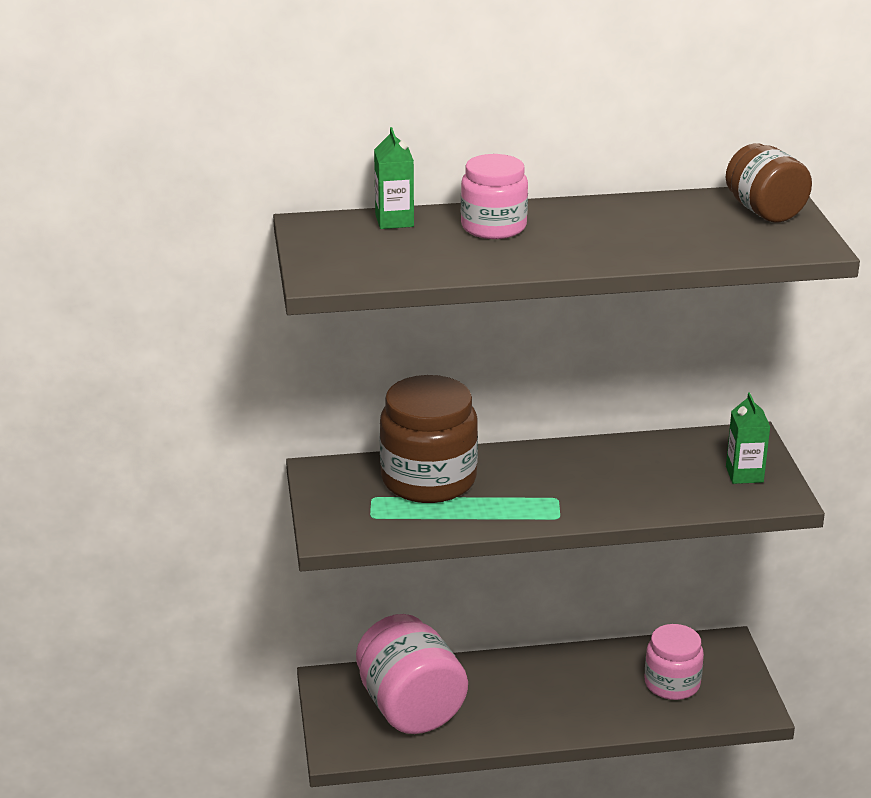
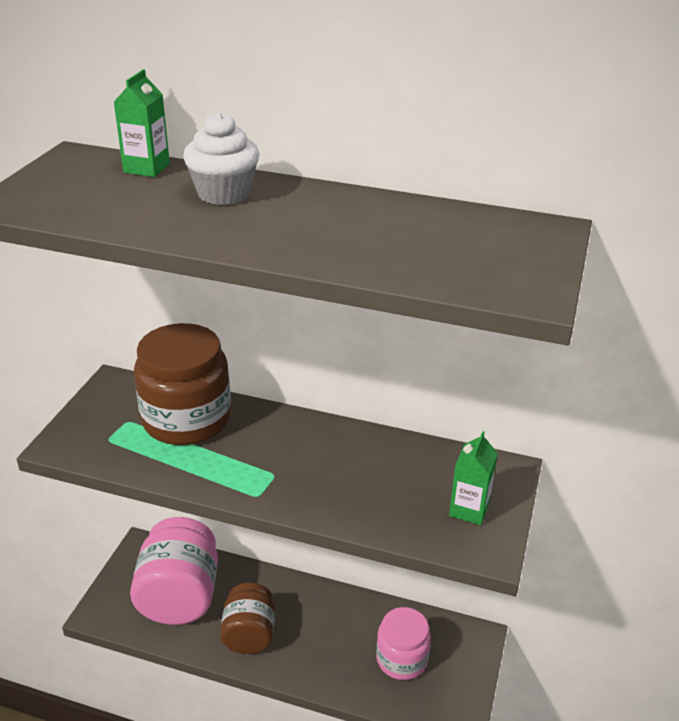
camera: 25 degrees right, 5 degrees up
pink jar [461,154,528,239] -> white cupcake [183,112,260,205]
brown jar [726,143,812,223] -> brown jar moved to [220,583,275,654]

